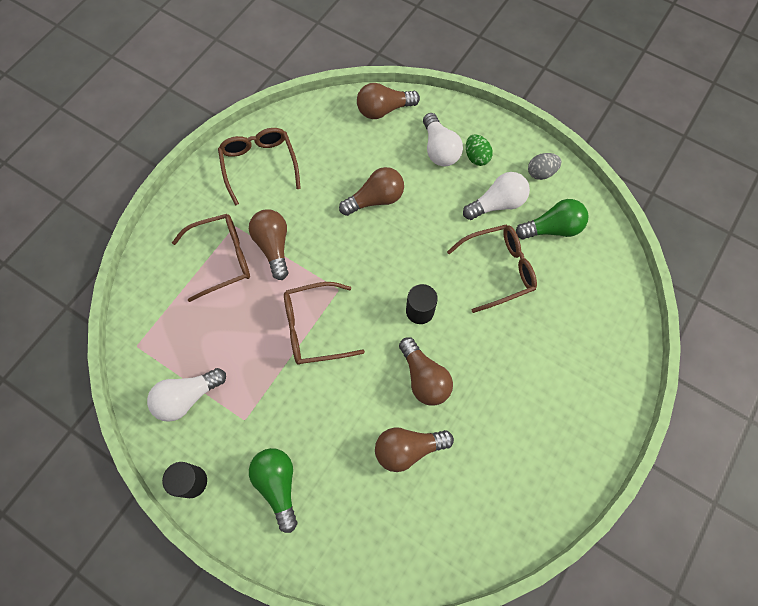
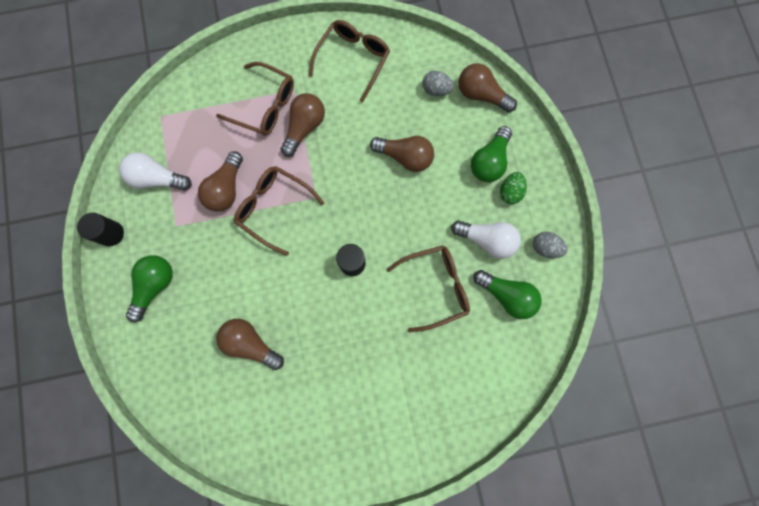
camera: 45 degrees right, 10 degrees up
brown light bulb [399,337,453,406] -> brown light bulb moved to [198,151,243,212]
white light bulb [423,113,463,166] -> green light bulb [471,126,512,182]
brown glasses [447,225,537,313] -> brown glasses turned 45 degrees counterclockwise [387,245,470,332]
none -> grey egg [422,71,454,96]

